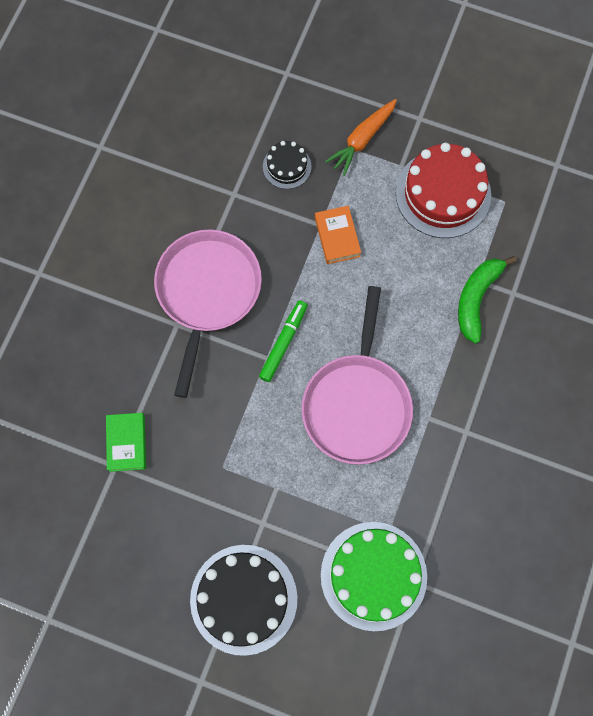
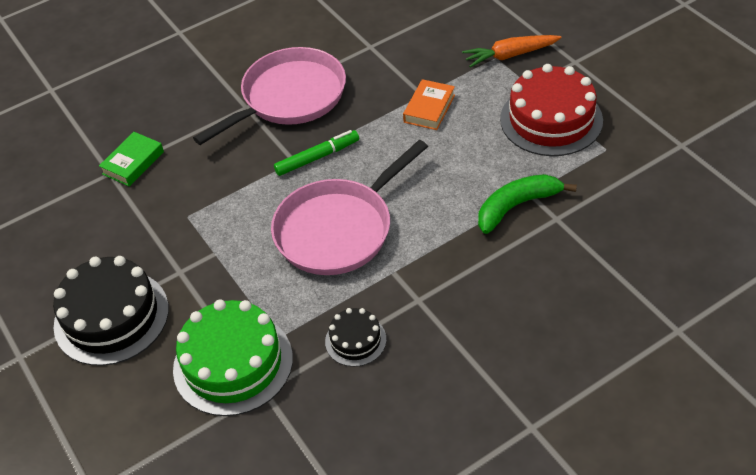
camera: 40 degrees right, 25 degrees down
black cake [263,141,312,189] -> black cake moved to [325,308,386,367]

